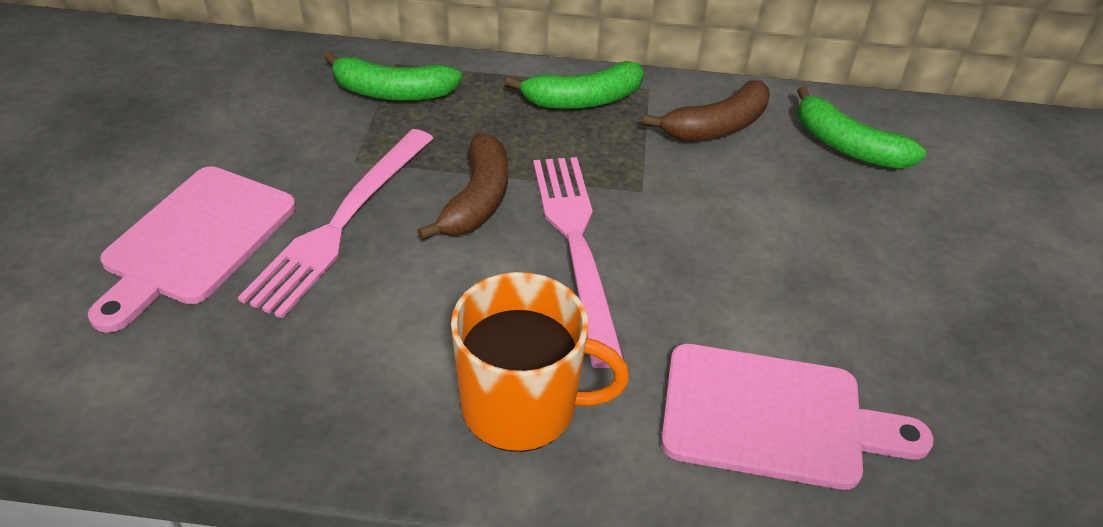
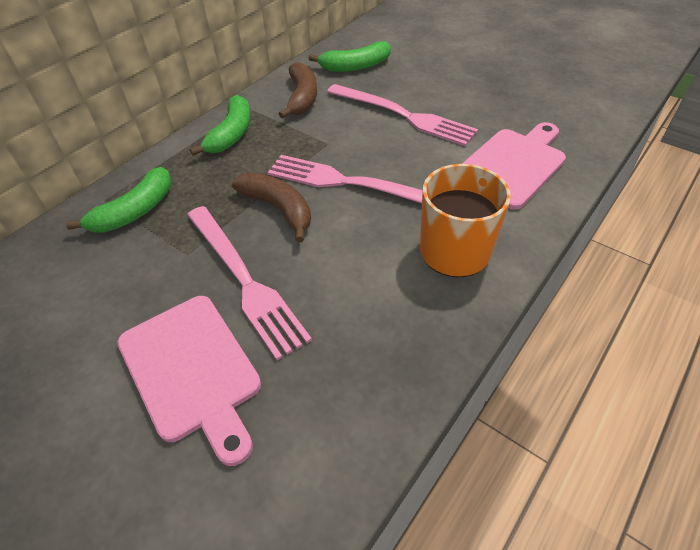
camera: 55 degrees left, 5 degrees up
none -> pink fork [327,84,478,146]

